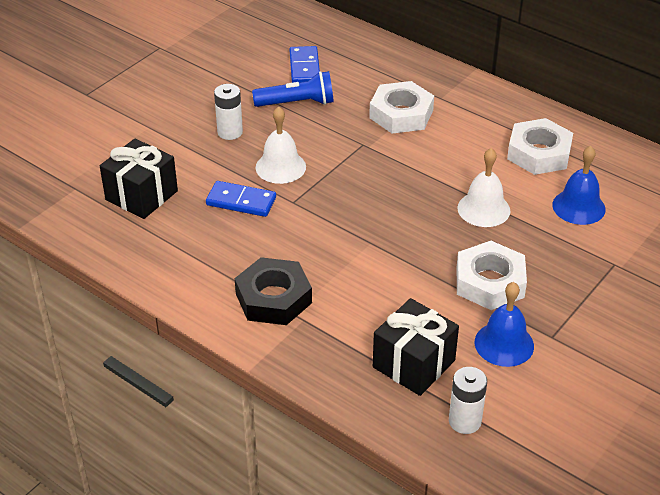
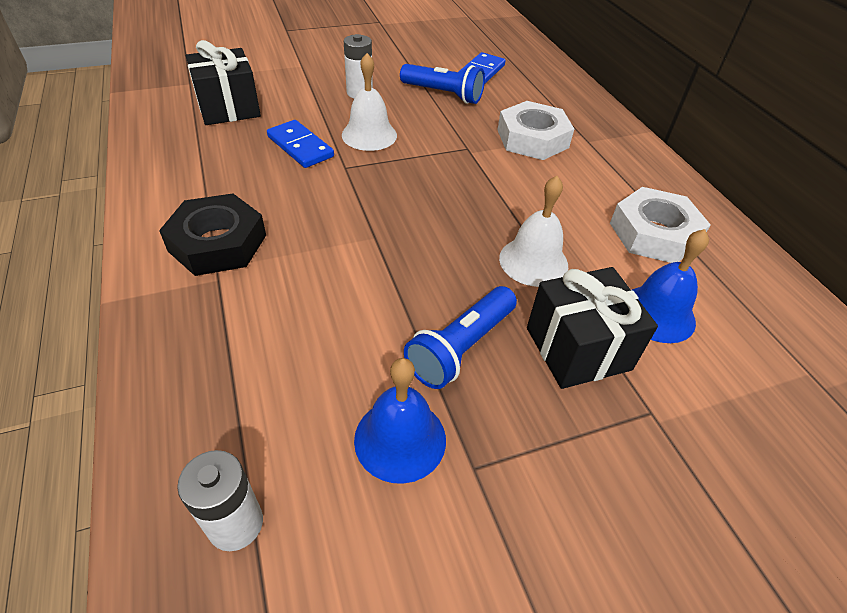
camera: 30 degrees right, 5 degrees up
black gift [373,298,459,396] -> black gift moved to [527,267,658,389]
white nut [457,241,527,310] -> blue flashlight [404,286,517,389]

